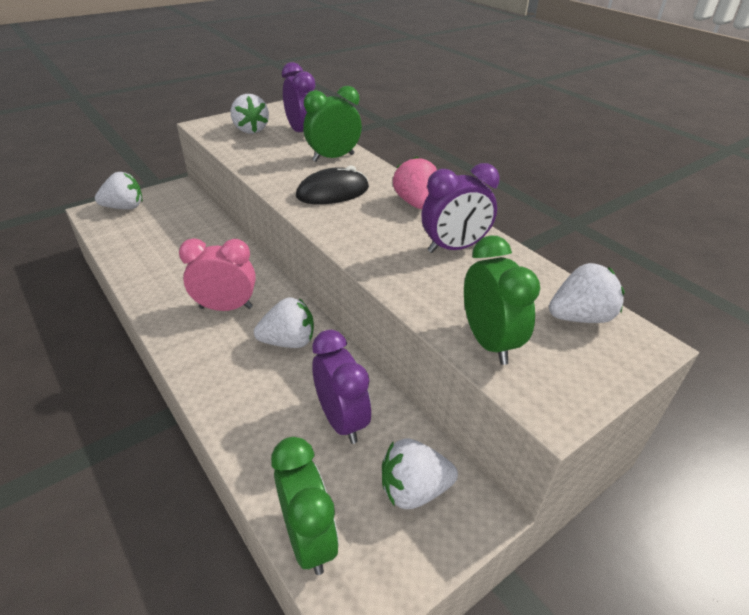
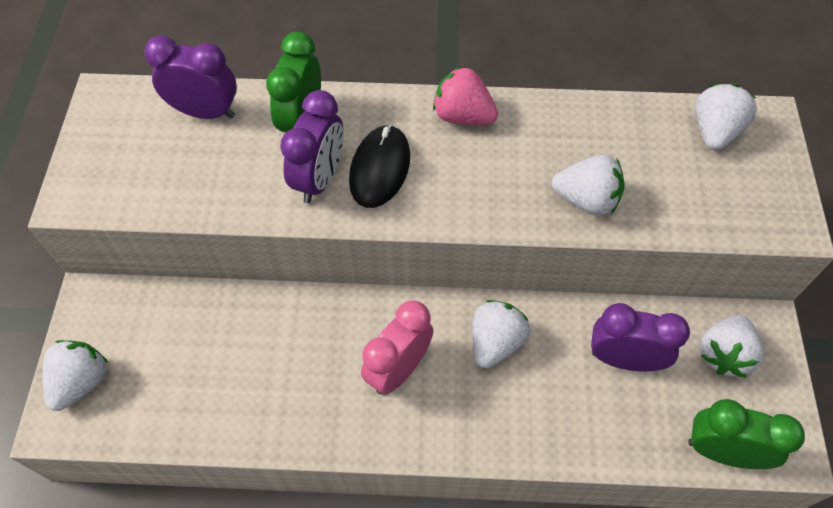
camera: 50 degrees left, 20 degrees up
white strawberry [231,94,269,134] -> white strawberry moved to [552,155,625,216]
purple clock [422,163,500,253] -> purple clock moved to [280,90,344,203]
green clock [464,235,540,365] -> none

